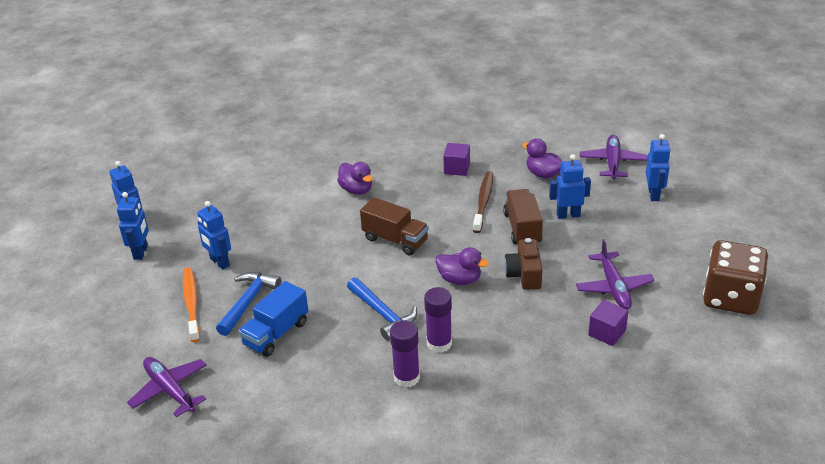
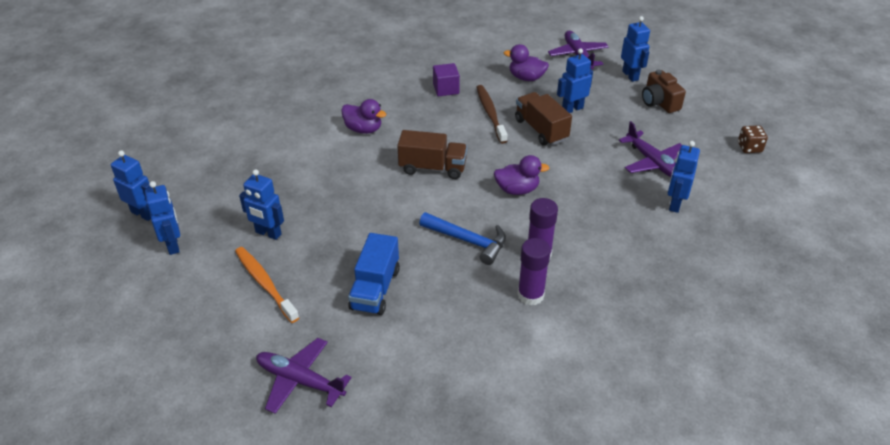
camera: 25 degrees left, 5 degrees up
blue hammer [216,272,281,336] -> none
brown camera [504,238,543,290] -> brown camera moved to [642,69,686,113]
purple cube [588,300,629,346] -> blue robot [668,141,700,213]
brown dice [703,240,768,315] -> brown dice [738,125,768,153], size x0.44

